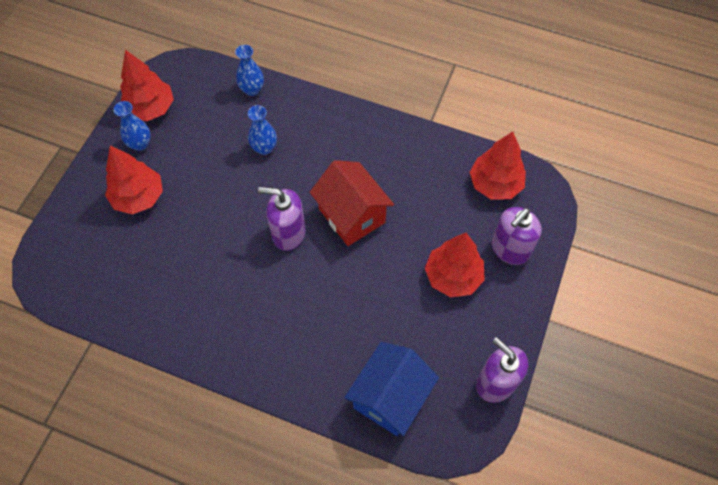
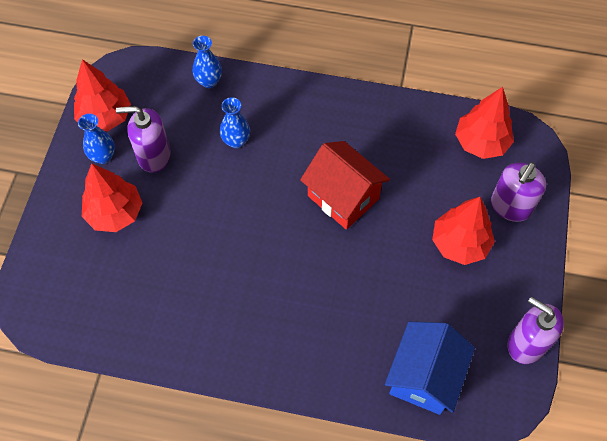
camera: 10 degrees left, 0 degrees up
purple soap dispenser [258,187,305,251] -> purple soap dispenser moved to [116,106,170,173]

